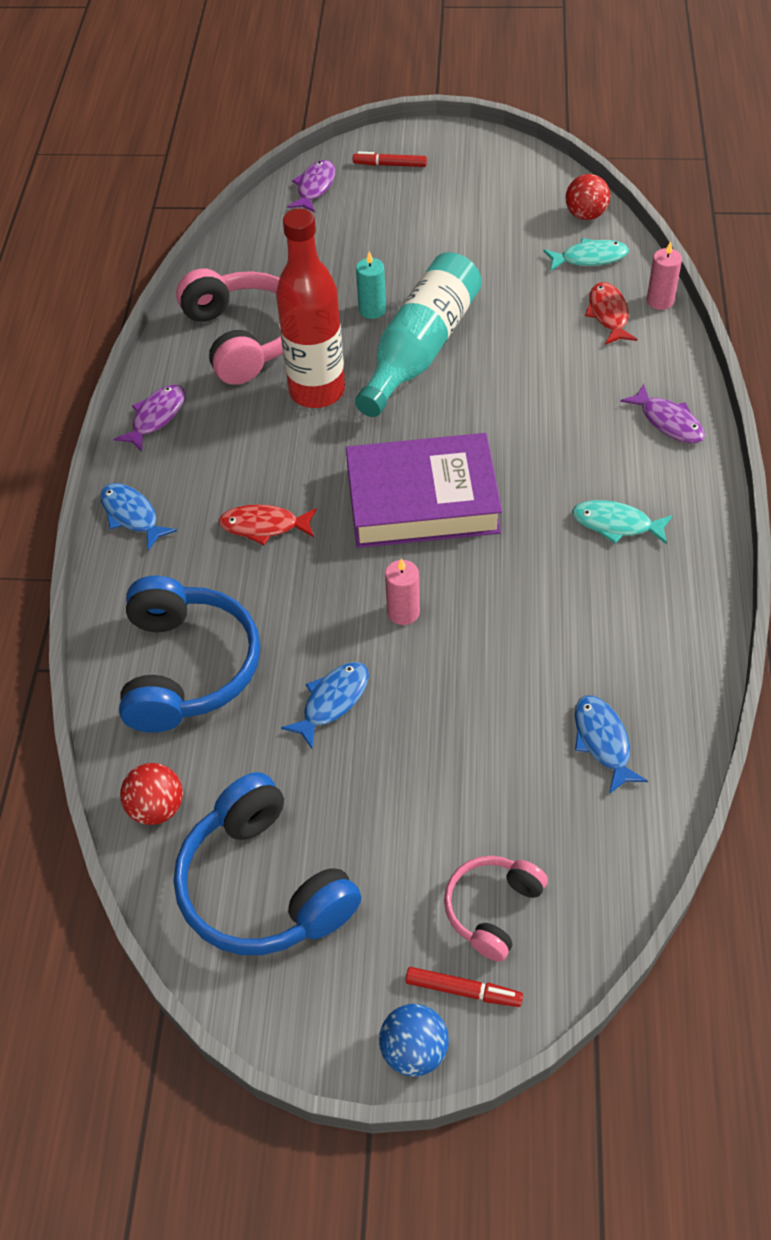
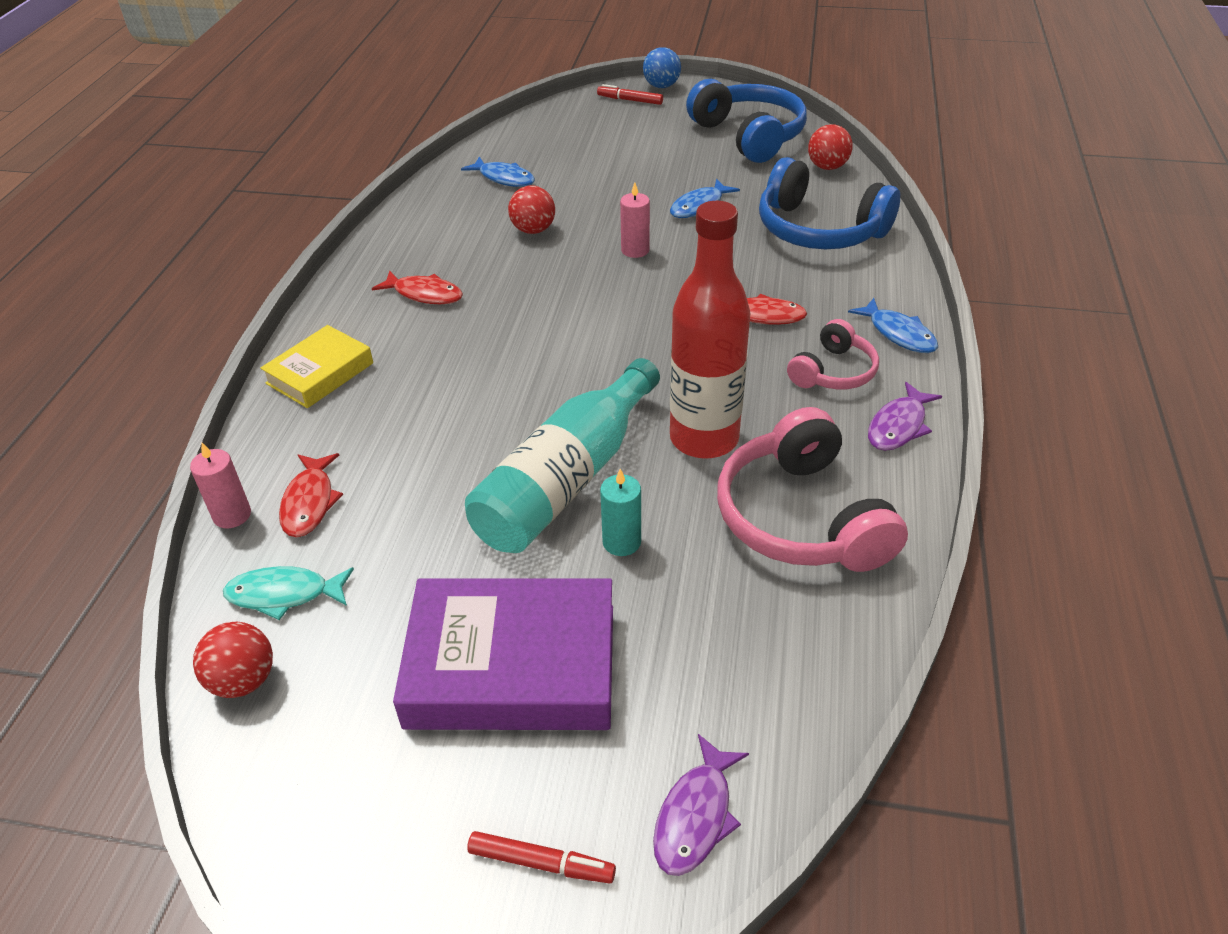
camera: 175 degrees left, 10 degrees down
blue headphones [119,576,260,732] -> blue headphones turned 60 degrees counterclockwise [759,157,900,249]
purple book [346,433,502,548] -> purple book moved to [393,578,613,730]
pink headphones [444,856,548,962] -> pink headphones moved to [787,319,879,390]
turquoise fish [572,500,673,544] -> red fish [372,271,463,304]
blue fish [575,695,648,794] -> blue fish turned 45 degrees counterclockwise [461,156,535,187]
purple fish [620,384,705,443] -> yellow book [260,325,373,408]
none -> red ball [508,186,555,234]

